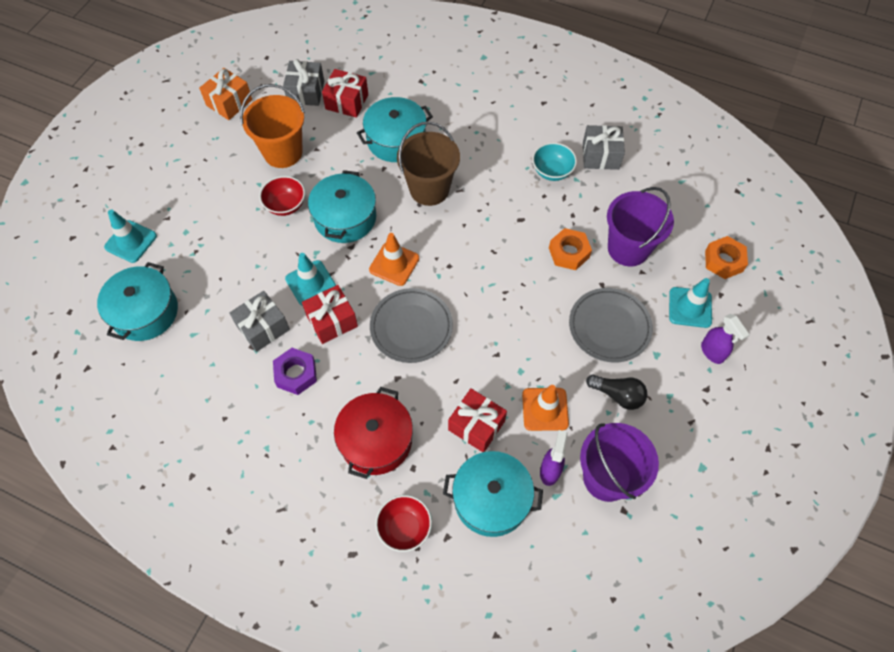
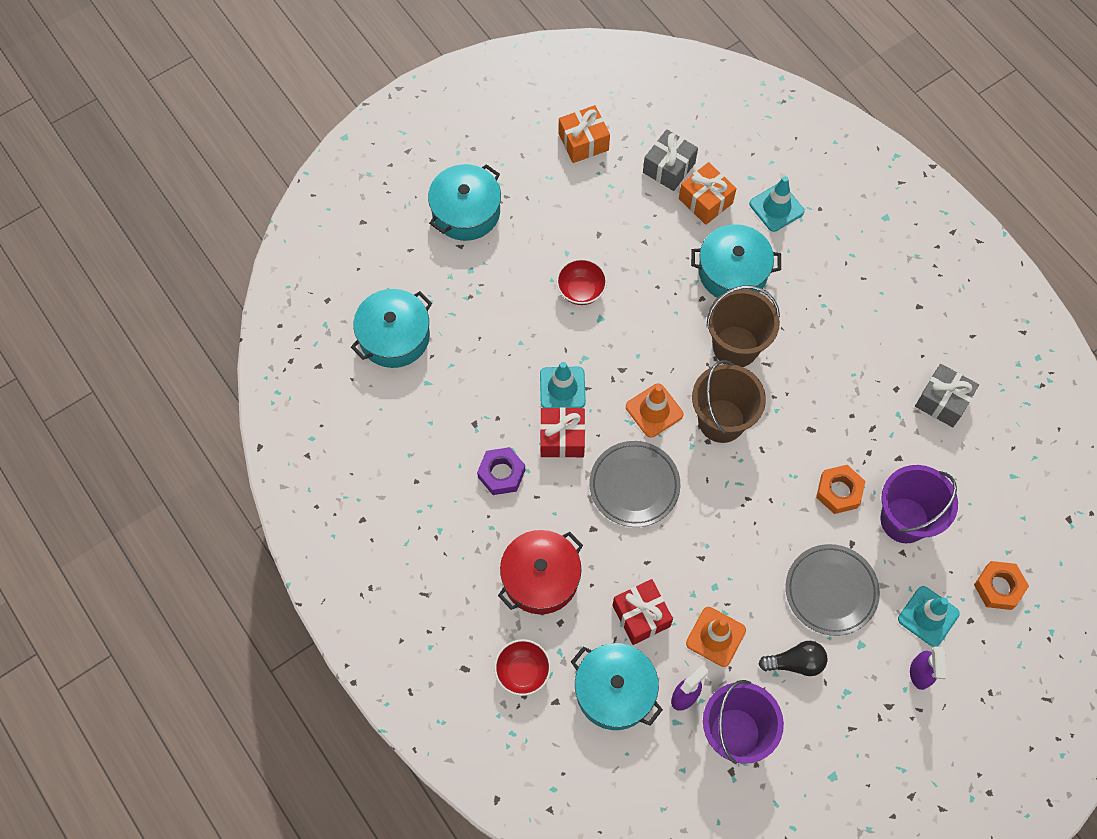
camera: 30 degrees right, 5 degrees up
turquoise traffic cone [104,210,157,263] -> turquoise traffic cone moved to [750,176,804,232]
grey gift [229,291,290,352] -> none
orange bucket [240,84,305,168] -> none
turquoise pot [308,170,376,243] -> turquoise pot moved to [428,164,501,241]
red gift [322,69,368,118] -> orange gift [679,162,737,225]
turquoise bowl [532,142,577,181] -> none
black light bulb [586,375,647,410] -> black light bulb turned 60 degrees counterclockwise [758,641,827,676]
none -> brown bucket [692,360,766,443]

